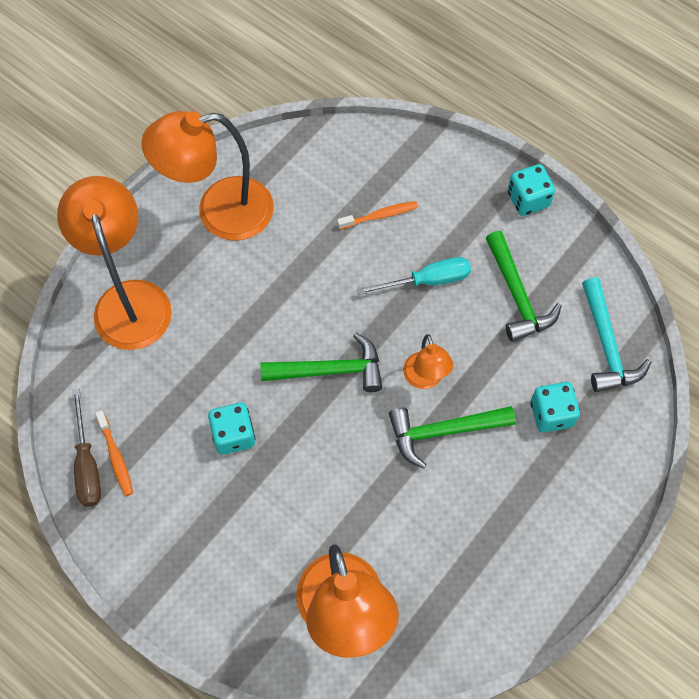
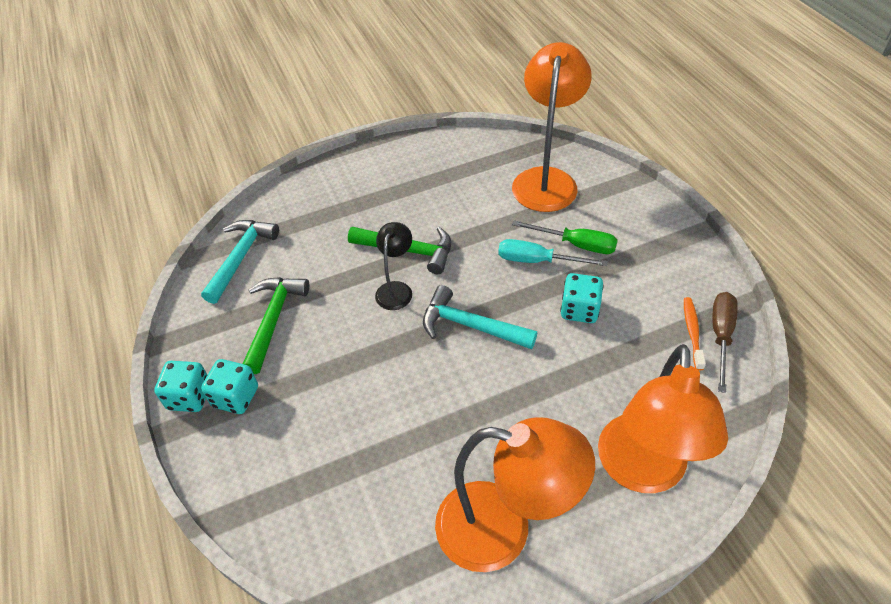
camera: 150 degrees left, 15 degrees down
green hammer [260,333,382,392] -> turquoise hammer [423,285,537,349]
orange toothbrush [337,201,418,230] -> none
turquoise screwdriver [357,257,471,295] -> turquoise screwdriver moved to [498,239,608,266]
orange lamp [403,334,453,389] -> black lamp [375,222,412,310]
turquoise dice [531,382,580,432] -> turquoise dice moved to [201,359,258,414]
none -> green screwdriver [512,220,618,254]

